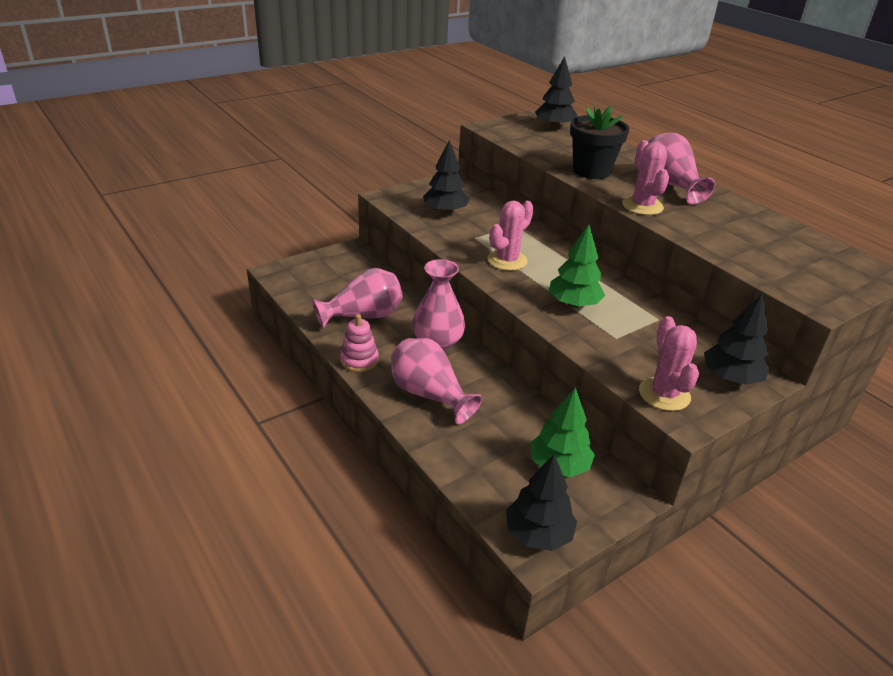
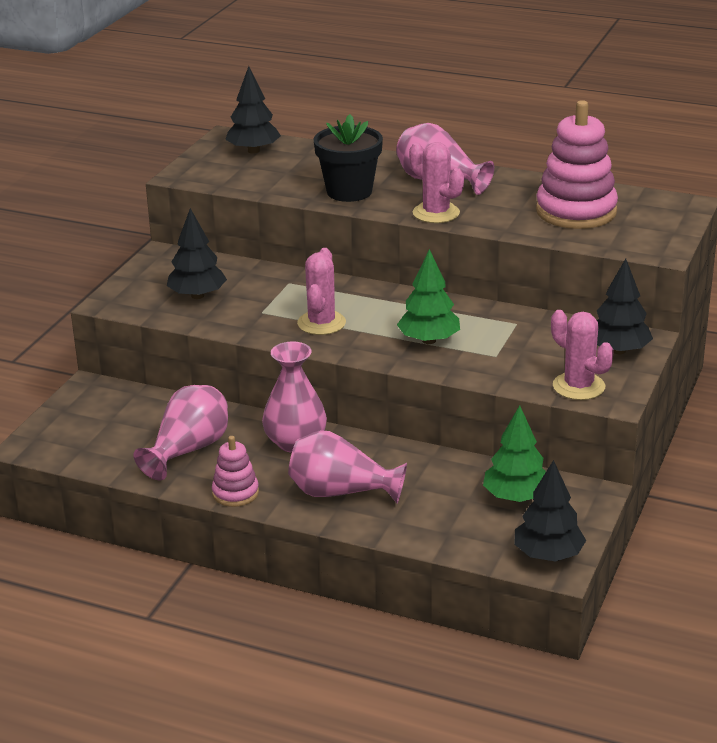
camera: 30 degrees left, 5 degrees down
none -> pink stacking toy [536,100,618,229]

